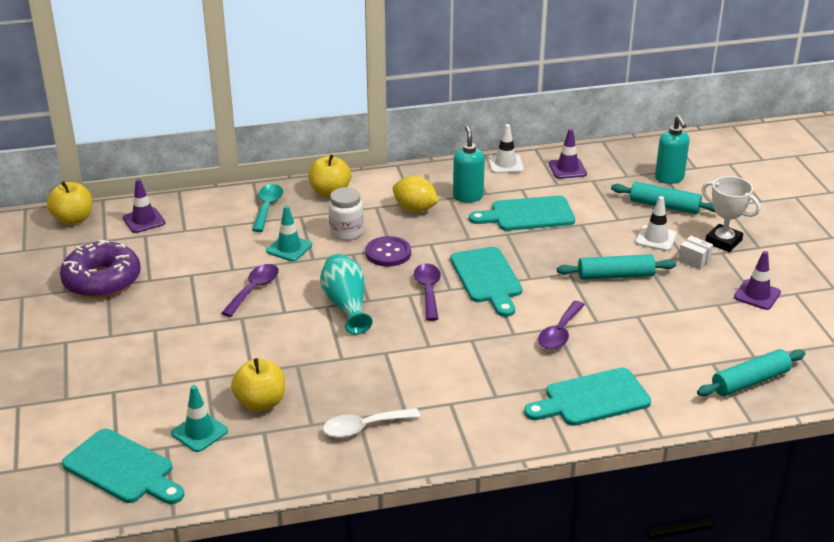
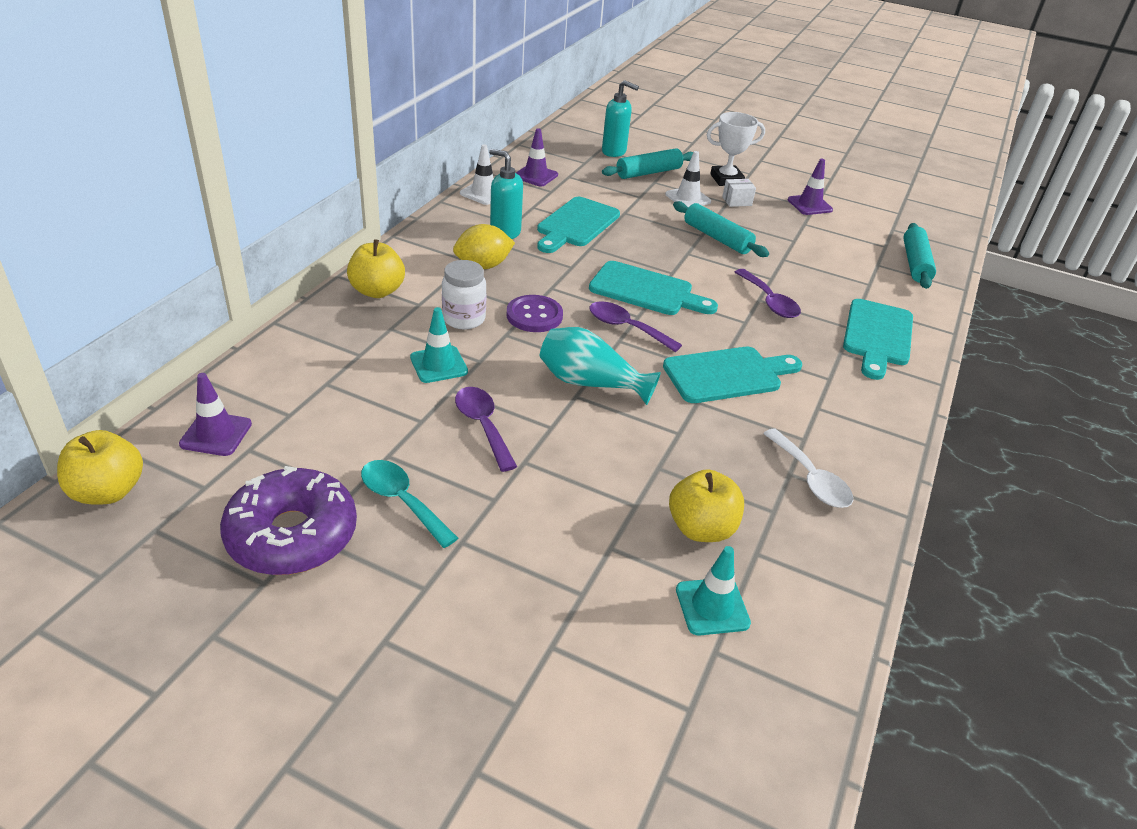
camera: 55 degrees left, 5 degrees up
turquoise cutting board [62,429,184,504] -> turquoise cutting board moved to [663,347,802,403]
turquoise spoon [252,184,283,232] -> turquoise spoon moved to [361,460,458,548]
white spoon [323,408,420,438] -> white spoon turned 45 degrees counterclockwise [763,429,853,508]
turquoise rolling pin [557,254,676,280] -> turquoise rolling pin turned 75 degrees counterclockwise [673,201,769,257]

